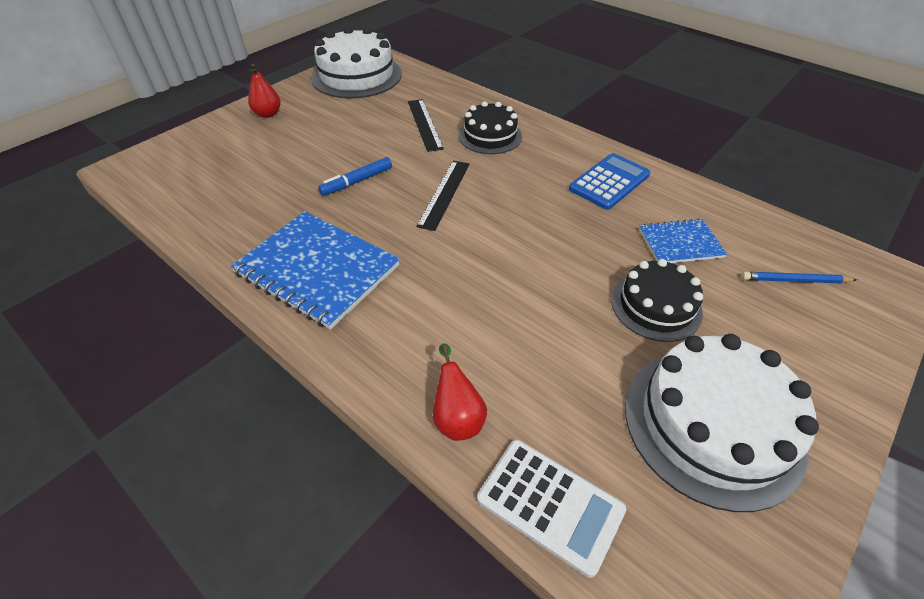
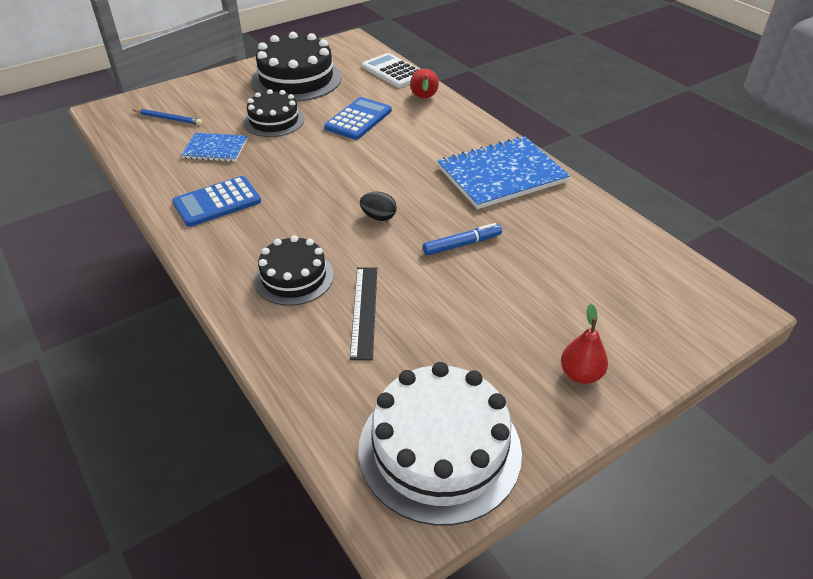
camera: 165 degrees left, 5 degrees down
blue notebook [231,211,400,330] -> blue notebook turned 75 degrees counterclockwise [437,136,570,209]
black ruler [416,161,470,231] -> black egg [360,192,397,221]
white cake [625,334,819,512] -> black cake [251,32,342,102]
none -> blue calculator [324,97,392,140]

